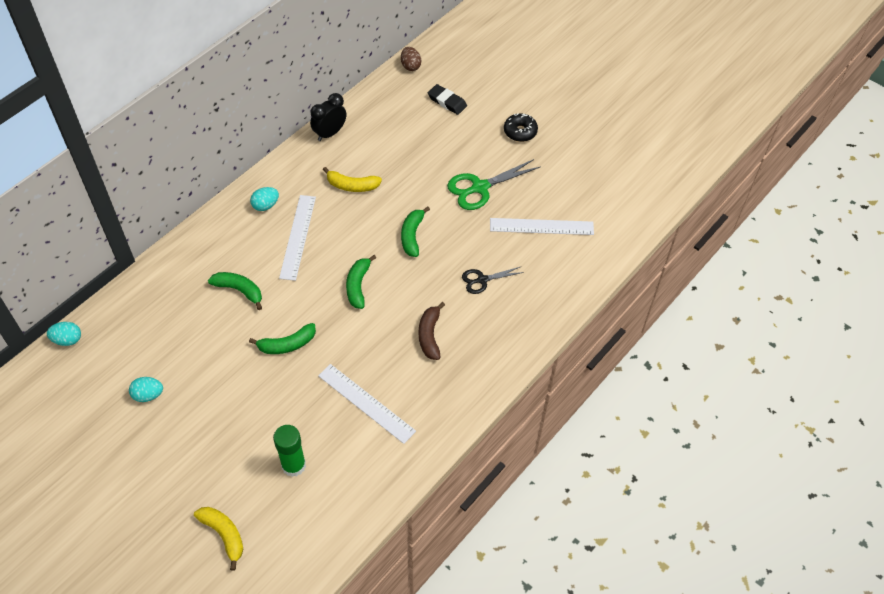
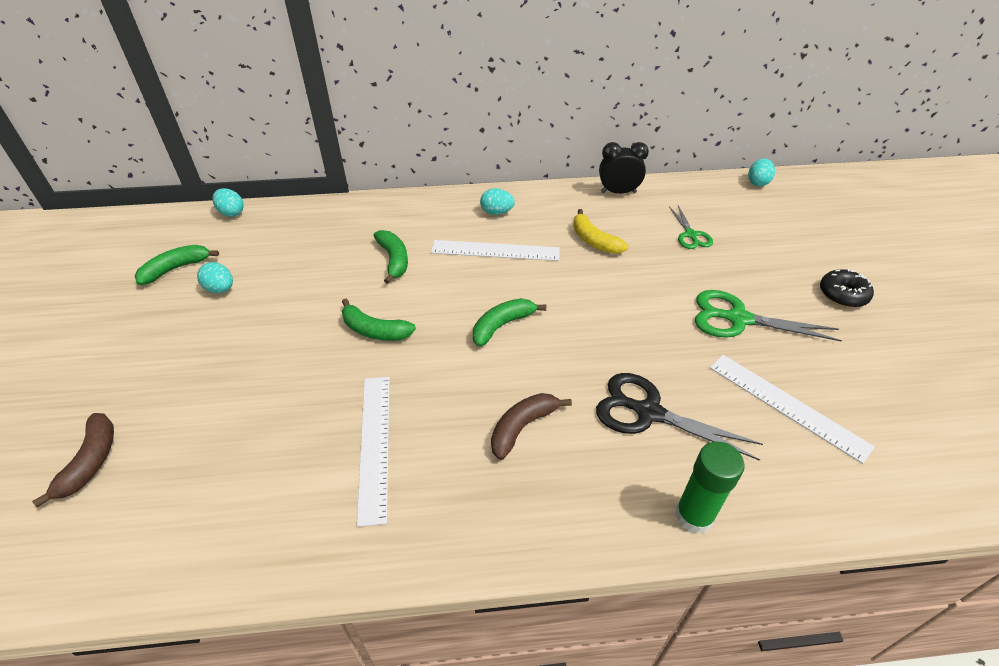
camera: 45 degrees right, 10 degrees down
yellow banana [194,507,243,570] -> brown banana [32,413,114,507]
green glue stick [273,425,306,477] -> green glue stick moved to [675,442,745,534]
white ruler [279,195,316,281] -> white ruler turned 45 degrees clockwise [431,240,560,261]
brown egg [401,47,421,71] -> turquoise egg [748,158,775,187]
green banana [401,207,430,257] -> green banana moved to [135,245,219,285]
black eraser [428,84,467,115] -> none
black scissors [462,267,524,294] -> black scissors [596,373,763,461], size x1.66
none -> green scissors [669,206,713,249]

